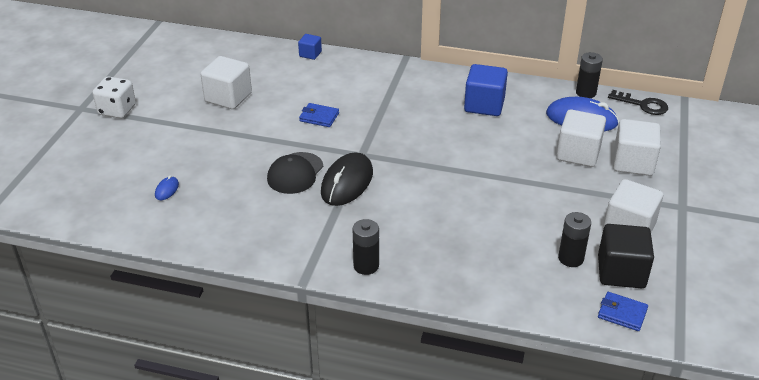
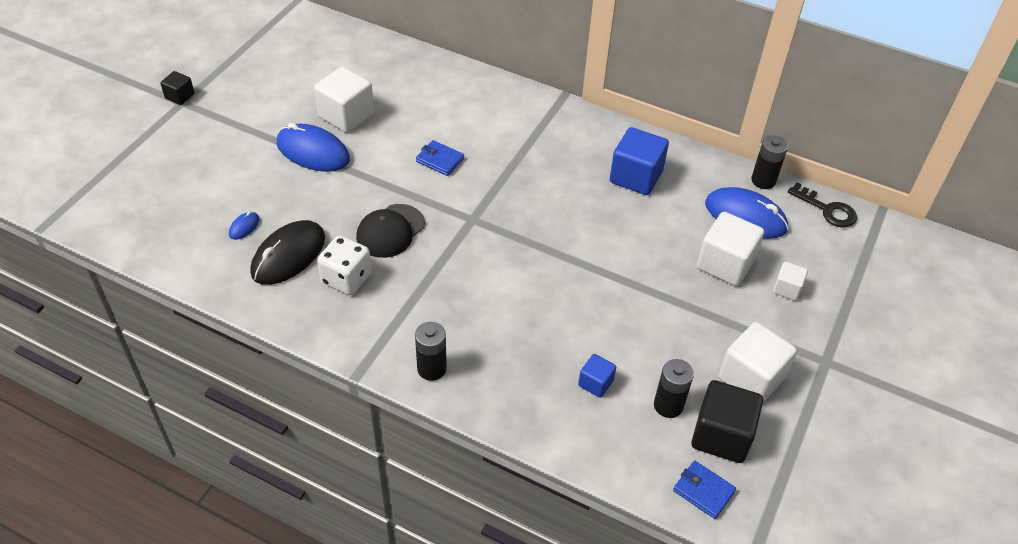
camera: 10 degrees right, 10 degrees up
white dice [93,76,136,119] -> white dice moved to [317,235,372,295]
blue cube [298,34,322,60] -> blue cube moved to [578,354,616,398]
black mouse [321,153,373,206] -> black mouse moved to [250,220,325,285]
white cube [613,119,661,176] -> white cube [773,262,808,301], size x0.53
none -> black cube [160,71,195,105]
none -> blue mouse [277,123,350,172]

